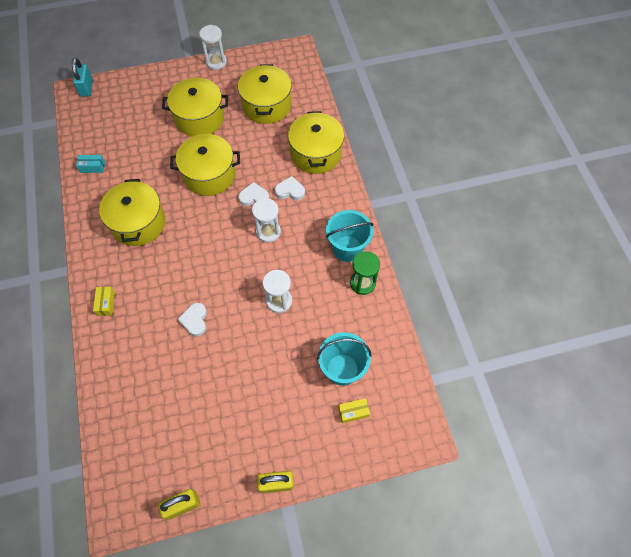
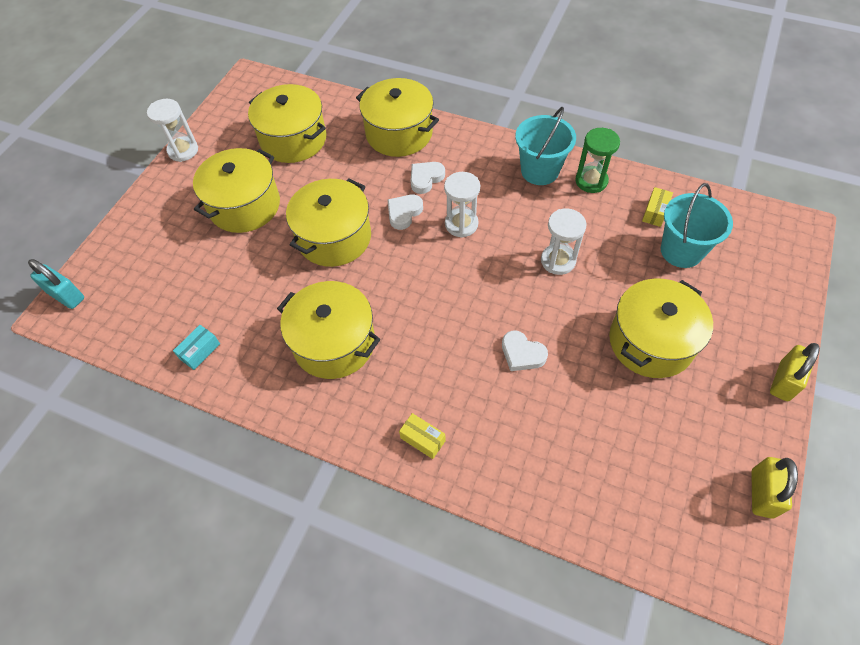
camera: 50 degrees left, 5 degrees down
yellow box [338,398,370,423] -> yellow box moved to [642,187,673,227]
none -> yellow pot [609,278,713,378]

